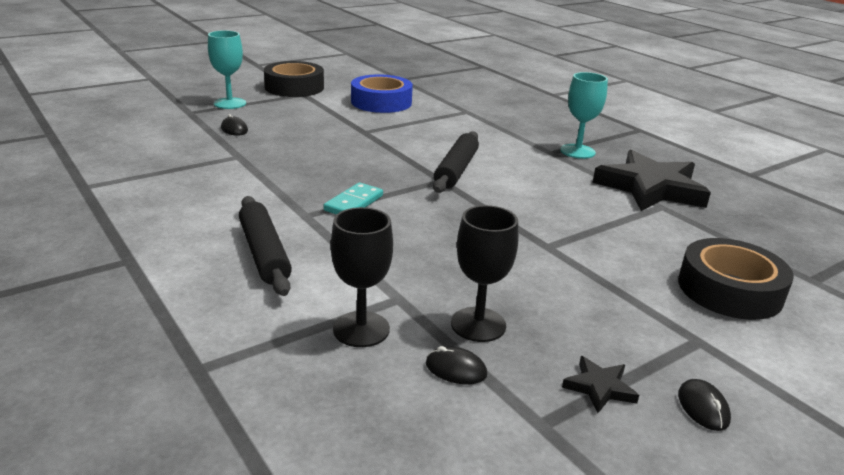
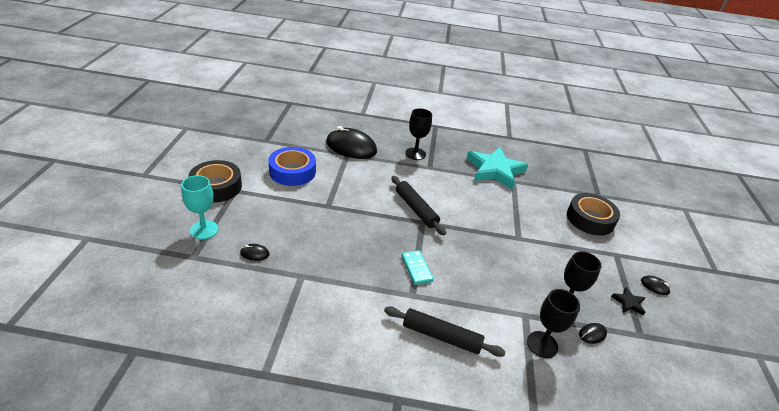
camera: 50 degrees left, 10 degrees up
turquoise goblet [560,72,608,159] -> none
black star [592,150,711,211] -> turquoise star [467,147,528,190]
none -> black mouse [326,126,377,159]
none -> black goblet [405,108,432,160]

